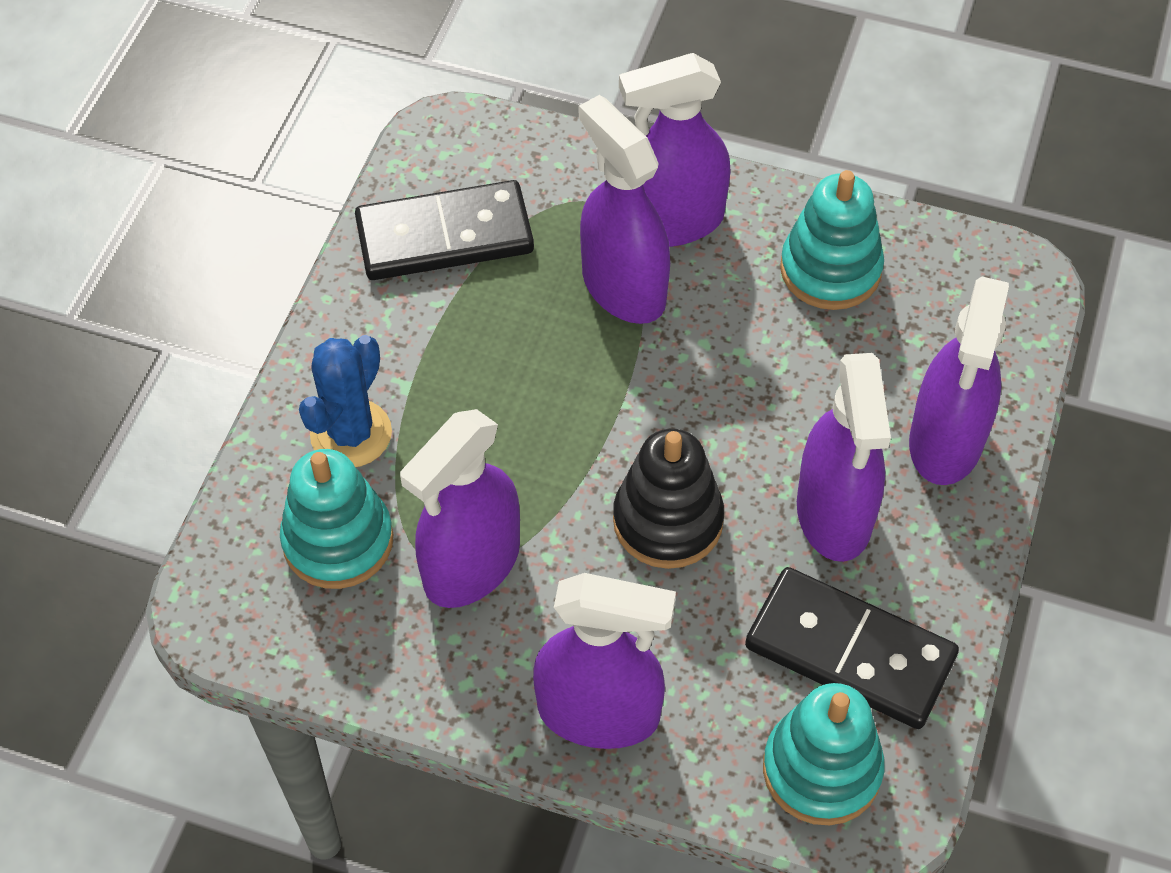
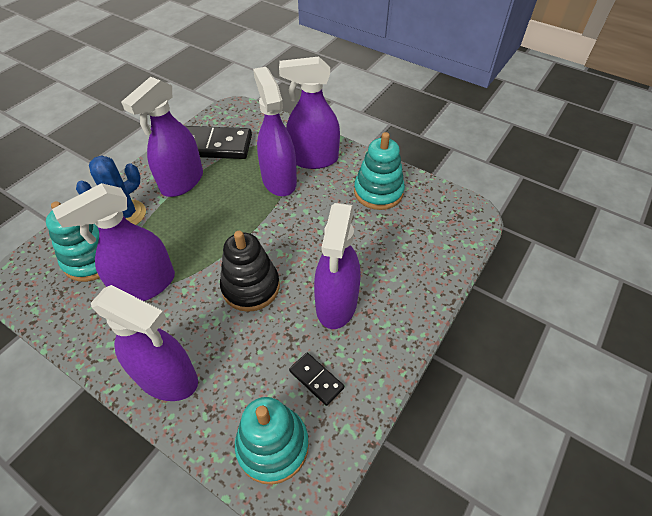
camera: 15 degrees right, 5 degrees down
black domino [745,567,959,729] -> black domino [289,353,344,406], size x0.48
purple spray bottle [909,277,1009,485] -> purple spray bottle moved to [121,77,203,197]

